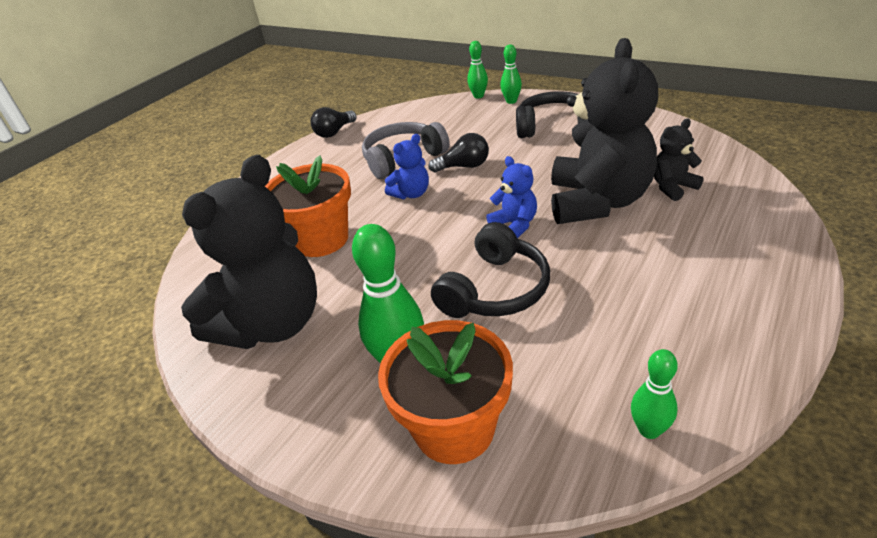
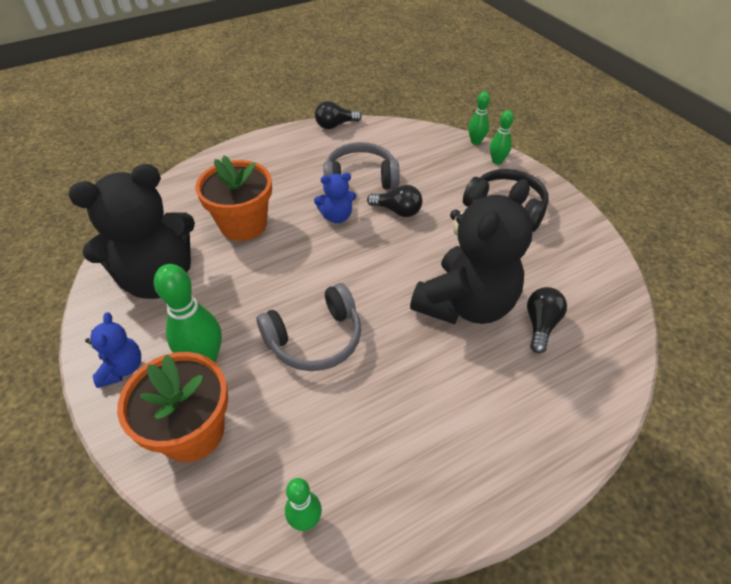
camera: 25 degrees right, 10 degrees up
black headphones [431,222,550,318] -> grey headphones [257,283,361,371]
blue teddy bear [486,156,537,239] -> blue teddy bear moved to [85,312,141,388]
black teddy bear [654,119,704,201] -> black light bulb [527,287,567,354]

